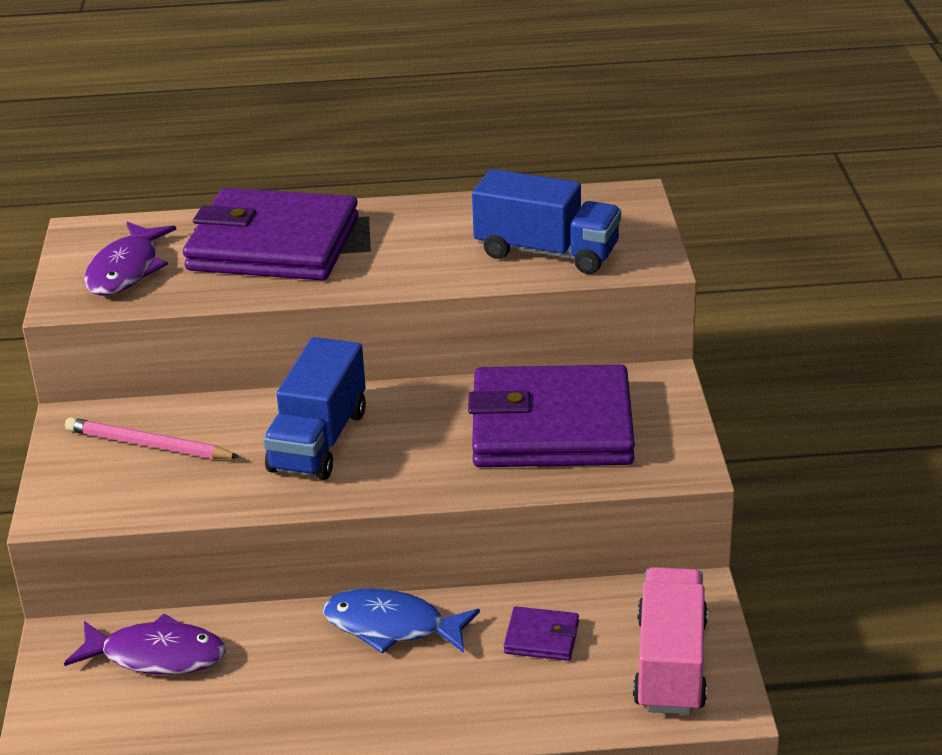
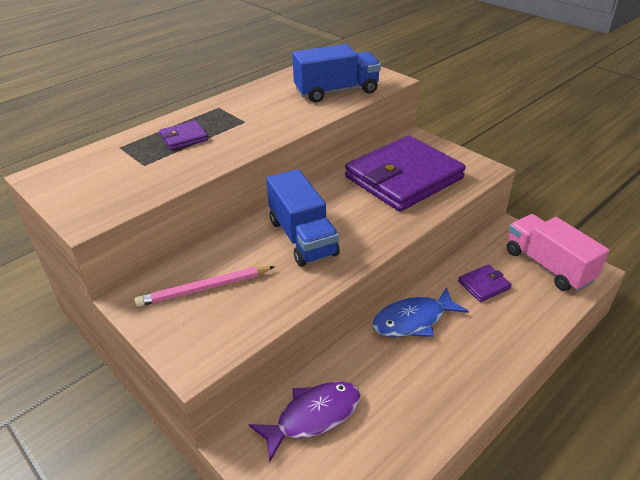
camera: 40 degrees left, 5 degrees up
purple fish [84,222,176,296] -> none
purple wallet [183,188,359,280] -> purple wallet [160,121,208,150], size x0.40

